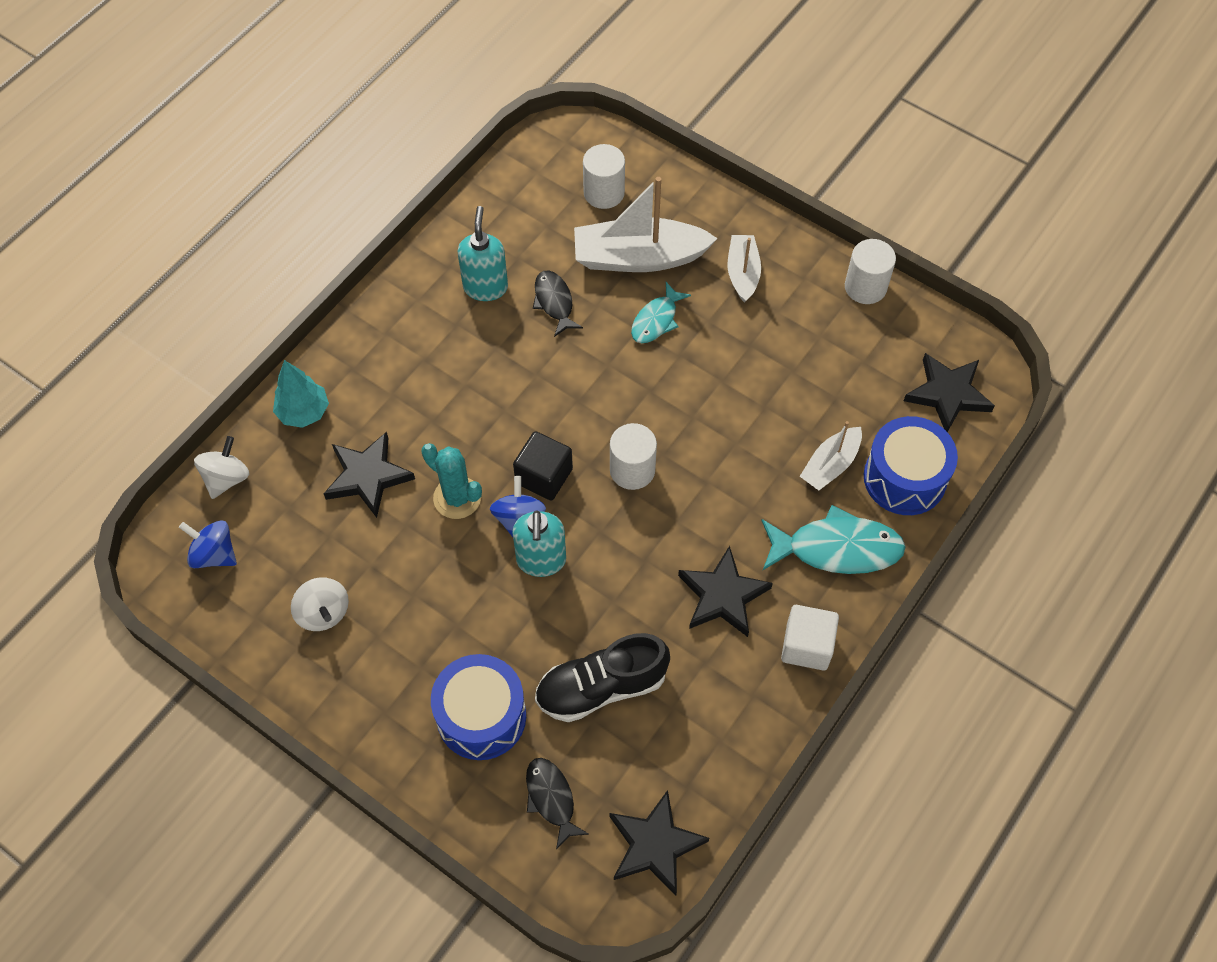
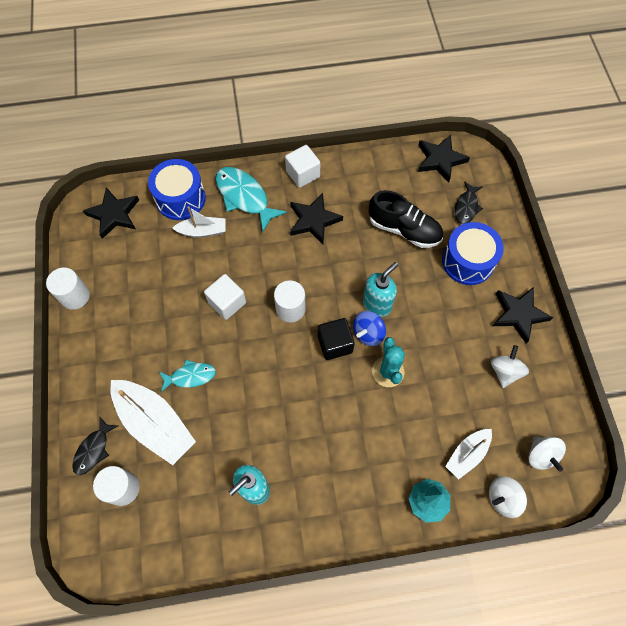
camera: 135 degrees left, 5 degrees up
blue spinning top [179,520,237,568] -> white spinning top [528,437,566,472]
black star [324,432,415,518] -> black star moved to [493,287,553,343]
black fish [533,271,583,337] -> black fish moved to [72,416,118,475]
white boat [728,235,761,303] -> white boat moved to [445,429,492,479]
none -> white cube [204,274,246,320]

